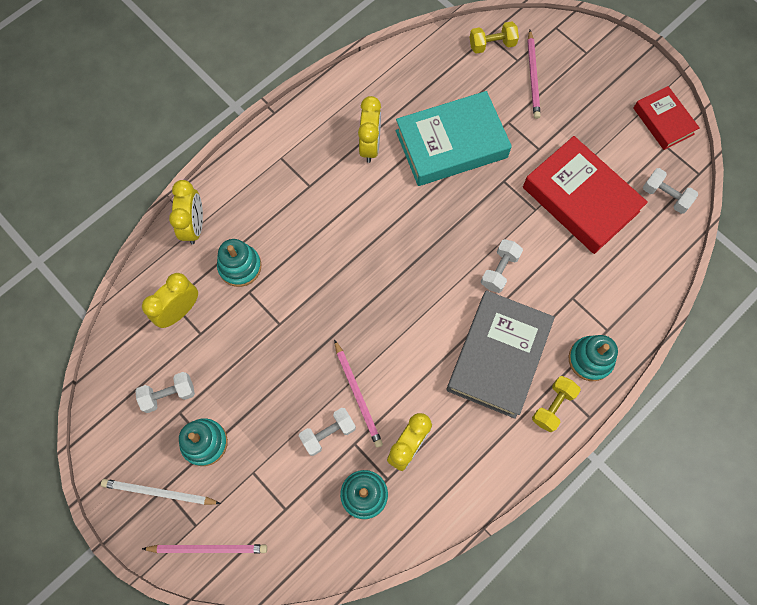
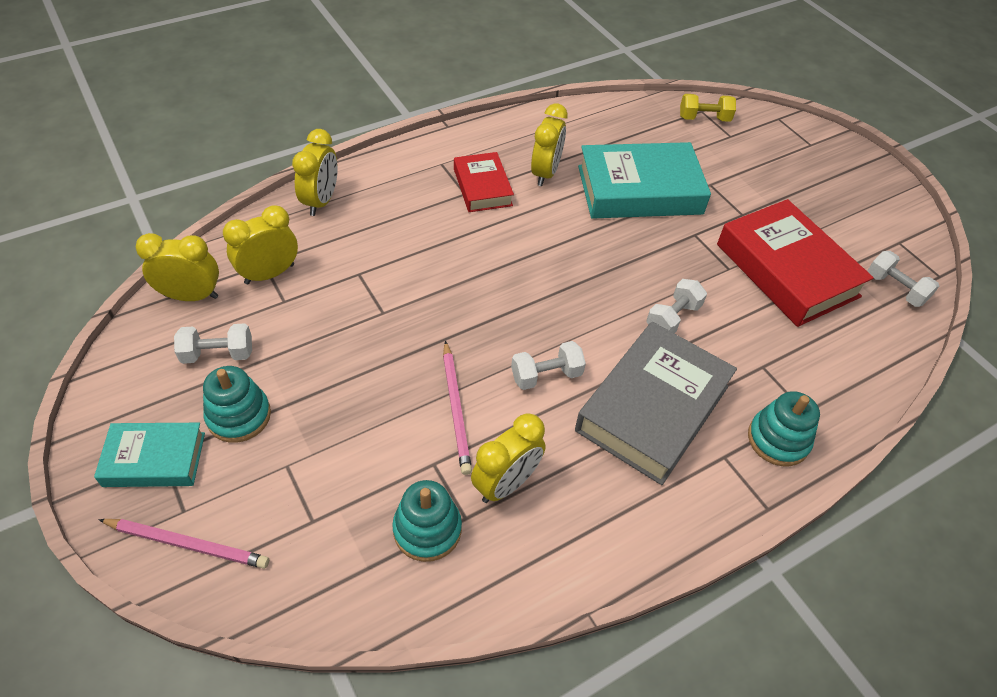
camera: 10 degrees right, 20 degrees down
white pencil [101,479,221,505] -> turquoise book [94,423,205,487]
turquoise stacking toy [217,239,261,287] -> none
white dumbbell [299,408,356,456] -> white dumbbell moved to [511,341,586,390]
pink pencil [527,30,541,119] -> none
yellow dumbbell [532,376,581,432] -> none
red book [633,86,700,150] -> red book moved to [454,152,514,212]
none -> yellow clock [136,233,219,301]

